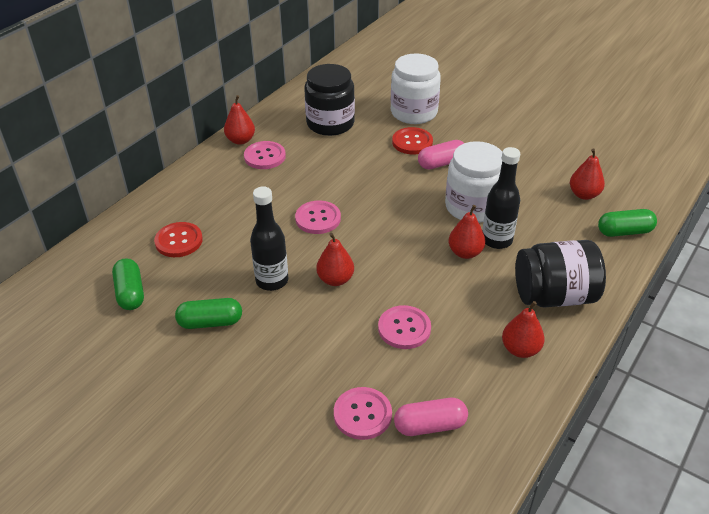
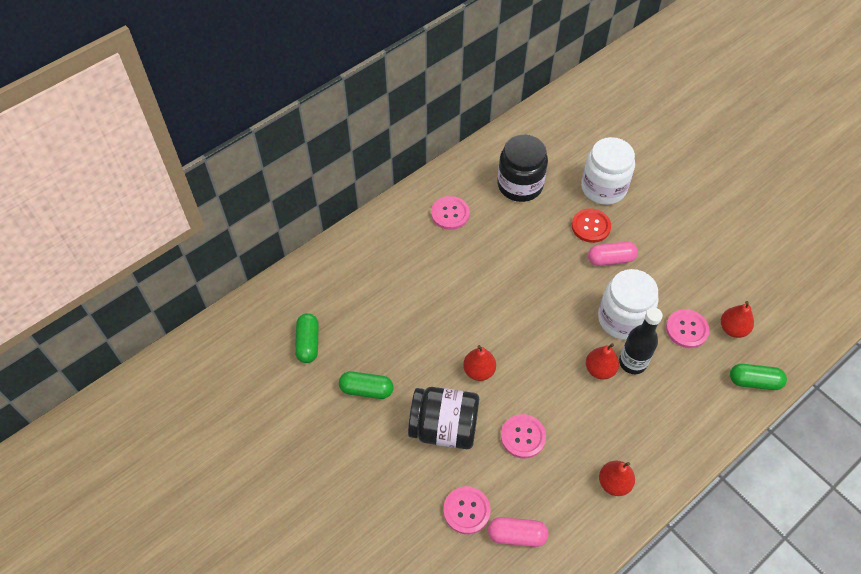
camera: 15 degrees right, 15 degrees up
red button [154,222,203,257] -> none
red pear [224,95,255,145] -> none
black bottle [250,186,288,291] -> none
pink button [295,200,341,234] -> pink button moved to [666,309,710,348]
black jar [515,240,606,308] -> black jar moved to [408,387,479,449]

